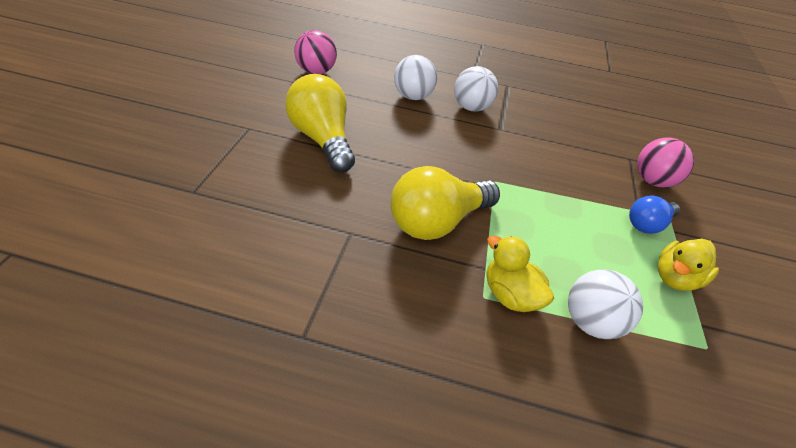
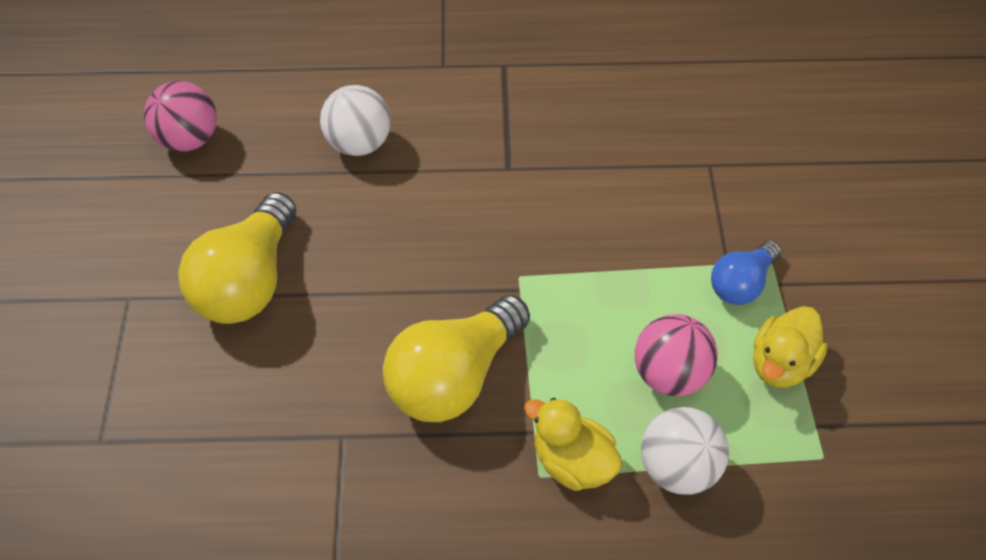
camera: 10 degrees left, 10 degrees up
yellow light bulb [285,74,355,172] -> yellow light bulb turned 120 degrees counterclockwise [178,192,297,324]
white ball [454,66,498,111] -> none
pink ball [637,138,694,188] -> pink ball moved to [635,314,718,396]

